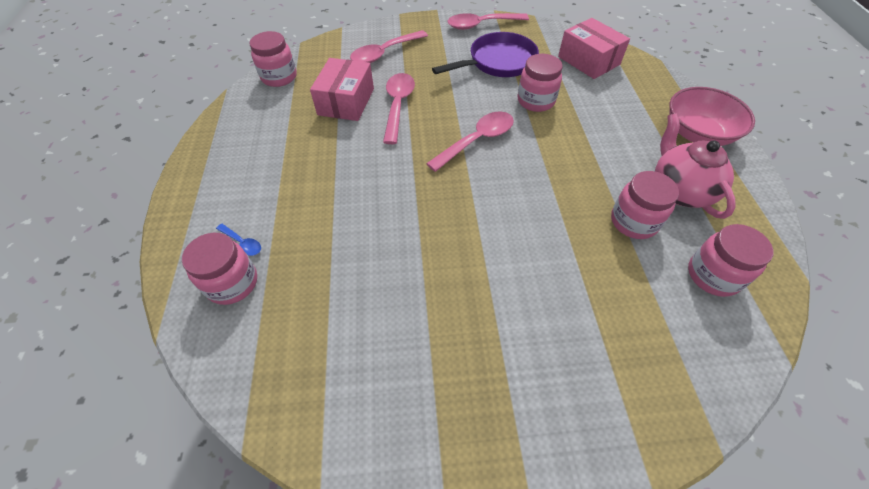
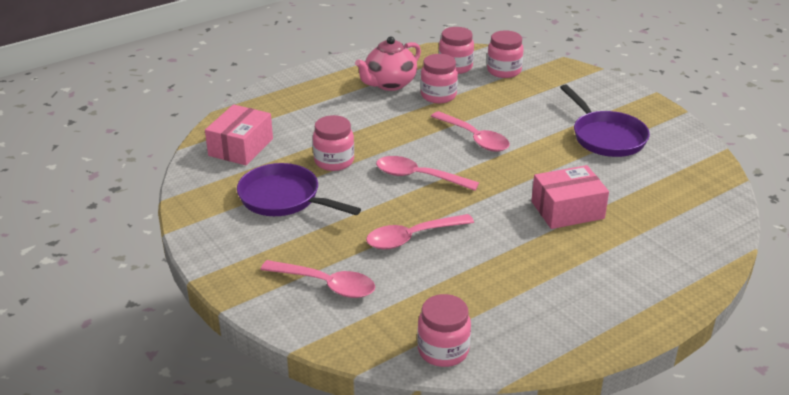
camera: 120 degrees left, 20 degrees down
pink jar [182,233,257,305] -> pink jar moved to [487,30,524,78]
blue spoon [216,224,261,256] -> none
pink box [310,58,374,121] -> pink box moved to [531,165,609,229]
pink spoon [448,13,529,30] -> pink spoon moved to [431,111,510,152]
pink bowl [670,87,755,146] -> none
none -> purple pan [560,84,650,157]

